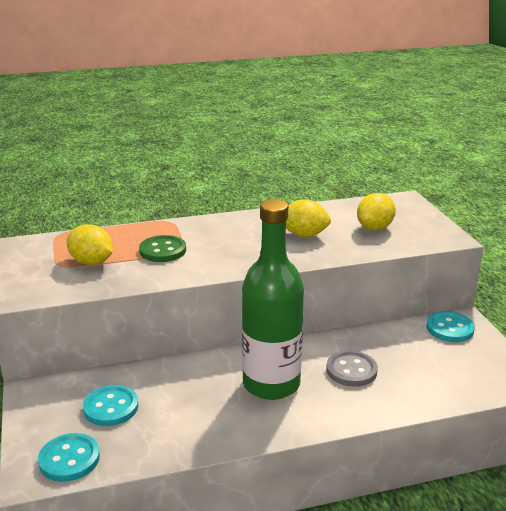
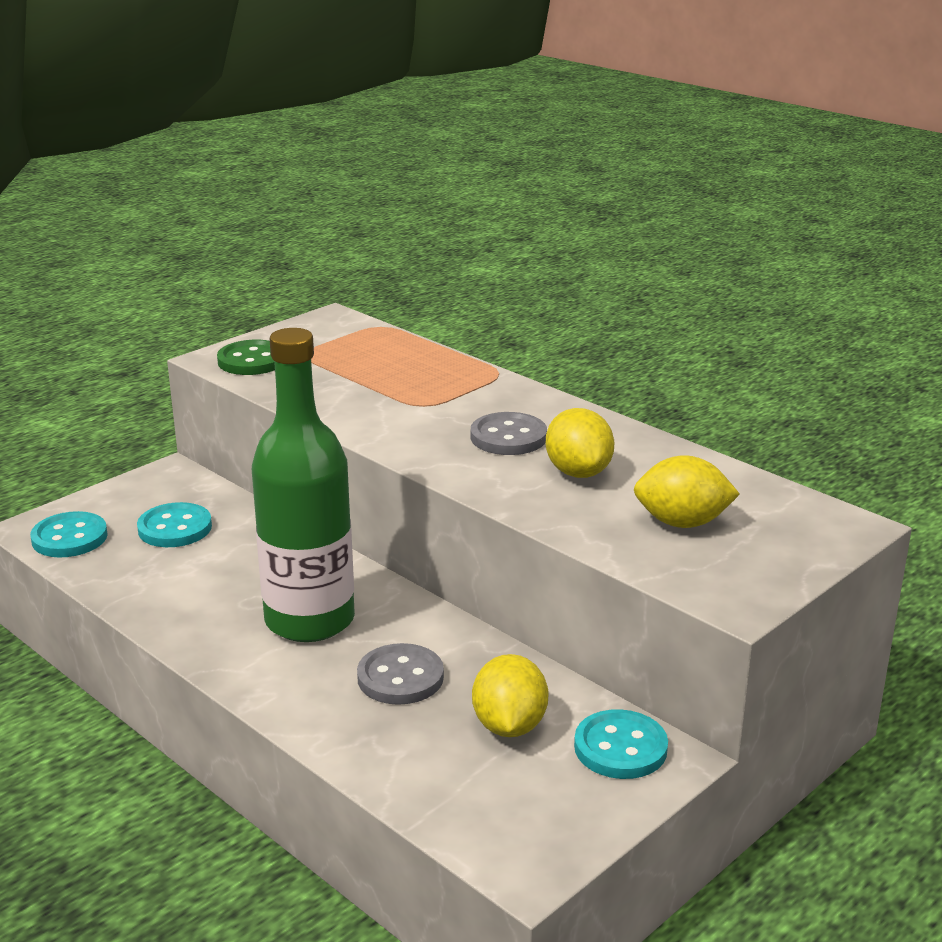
camera: 60 degrees right, 0 degrees up
yellow lemon [67,224,113,265] -> yellow lemon moved to [472,654,549,737]
green button [139,235,186,262] -> green button moved to [217,340,275,375]
none -> grey button [471,412,547,455]

